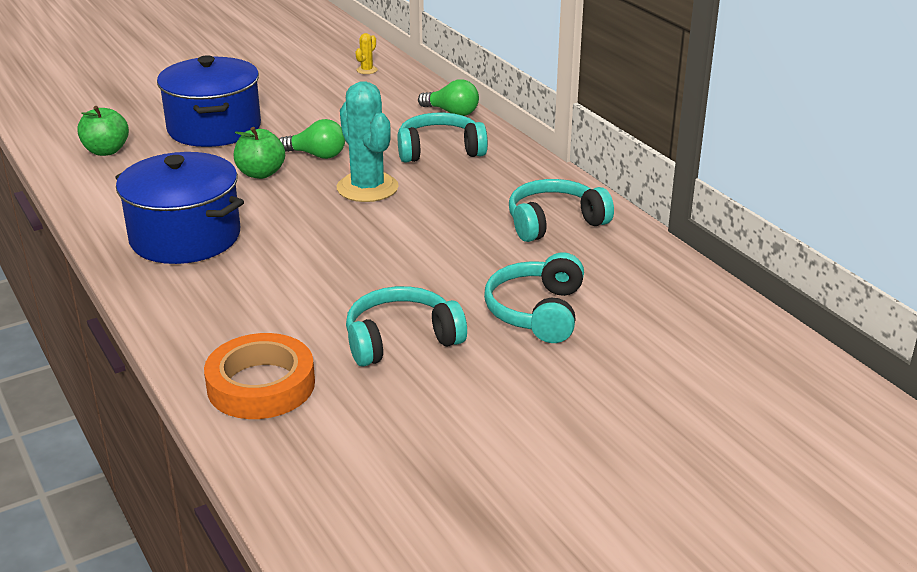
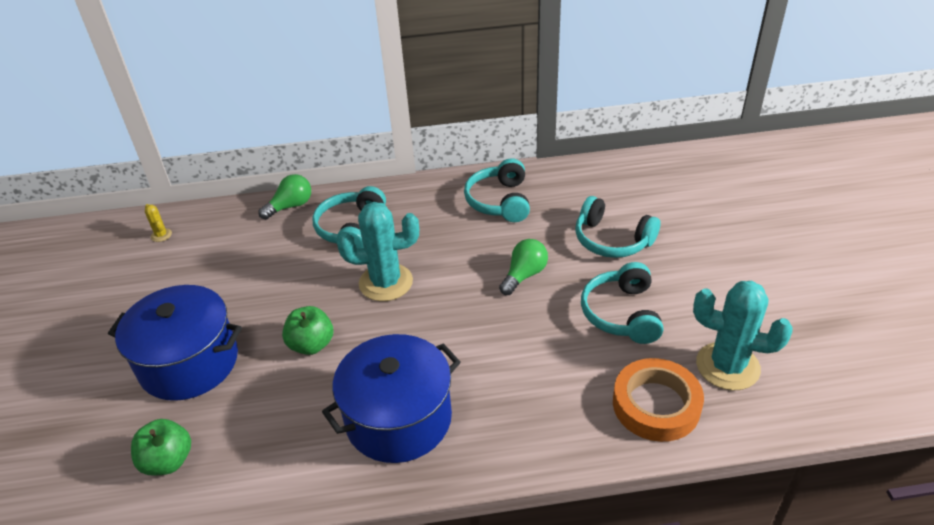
camera: 65 degrees left, 10 degrees up
green light bulb [279,119,345,159] -> green light bulb moved to [499,239,548,295]
none -> turquoise cactus [693,281,793,390]

